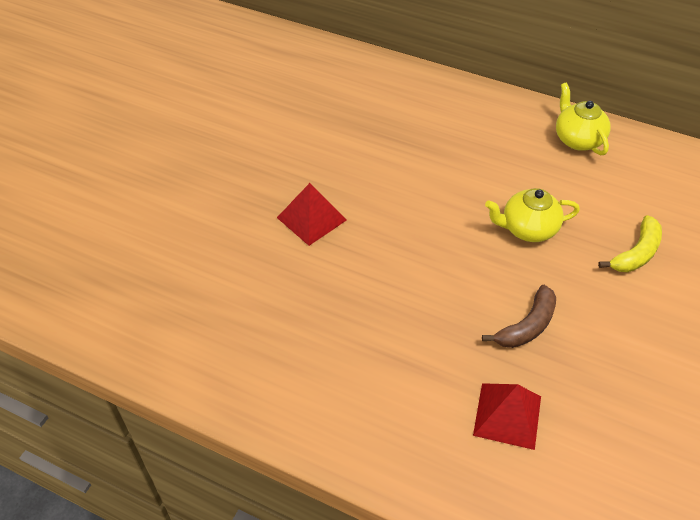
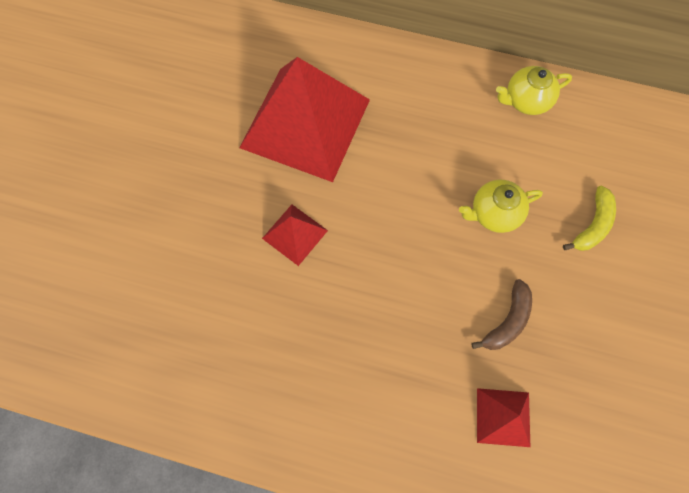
camera: 10 degrees left, 20 degrees up
yellow teapot [556,82,611,155] -> yellow teapot turned 75 degrees counterclockwise [496,66,572,115]
none -> red pyramid [239,57,370,182]

